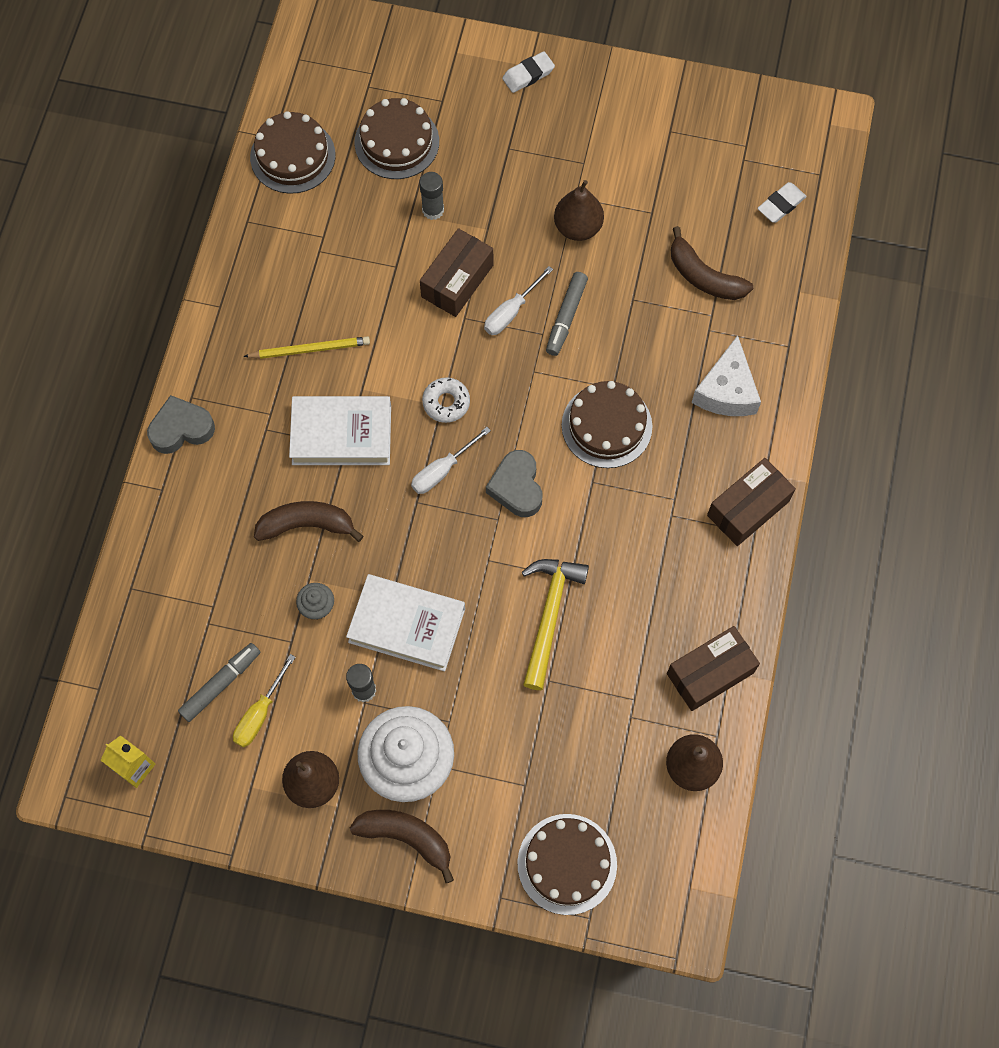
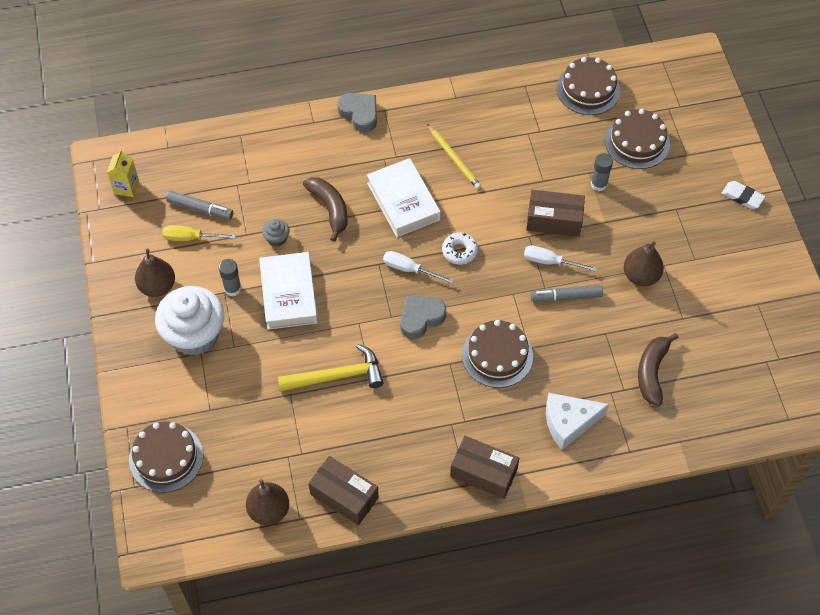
camera: 65 degrees right, 10 degrees down
brown banana [350,810,454,883] -> none
white eraser [757,182,807,223] -> none

